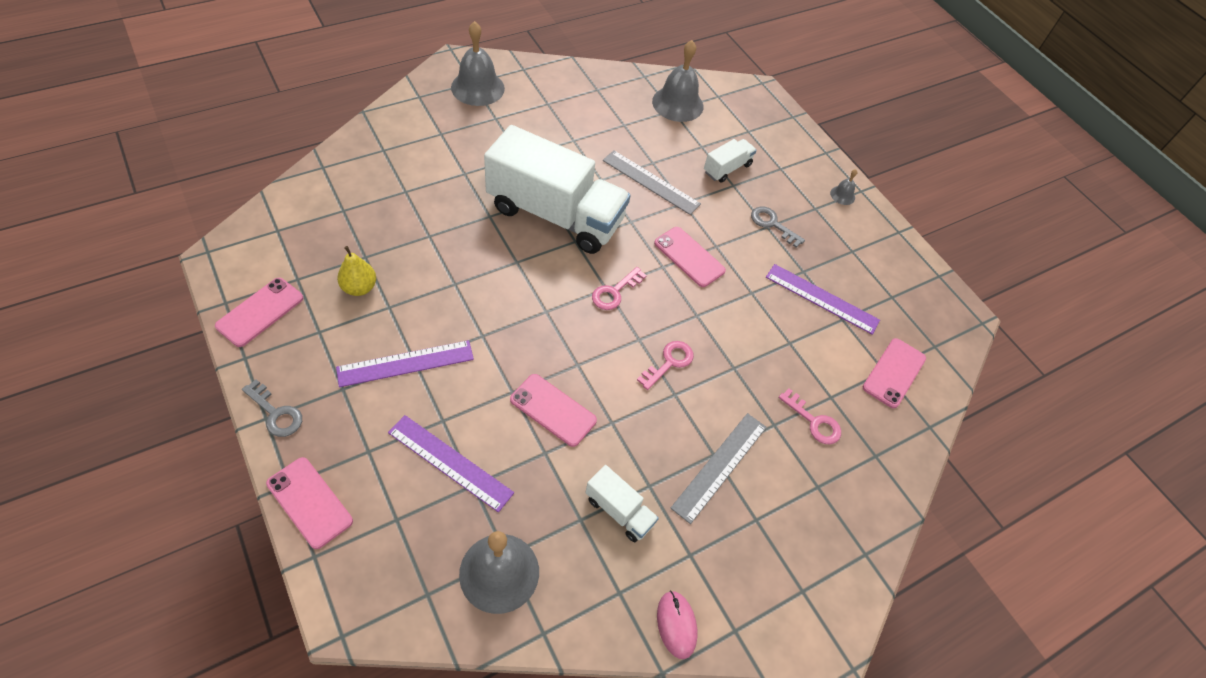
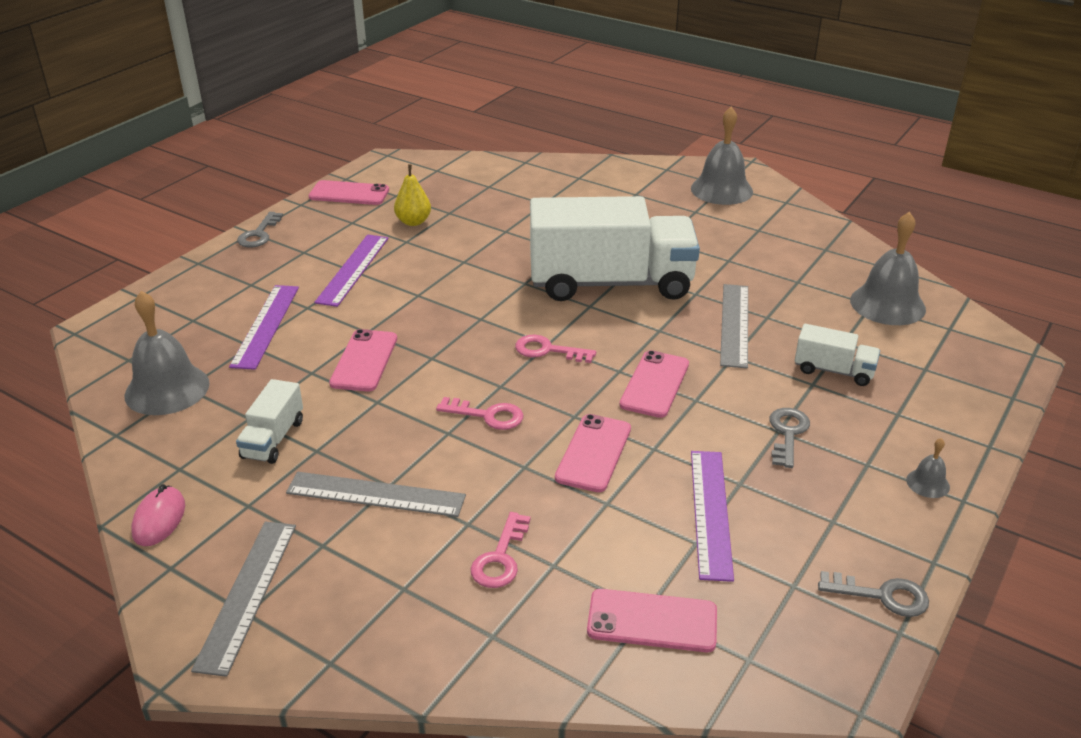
camera: 70 degrees right, 20 degrees down
pink phone [266,457,353,549] -> pink phone moved to [555,414,631,492]
purple ruler [336,340,474,387] -> purple ruler turned 60 degrees clockwise [314,234,389,307]
white truck [484,125,631,254] -> white truck turned 90 degrees counterclockwise [530,196,700,301]
pink mouse [657,590,697,659] -> pink mouse turned 45 degrees counterclockwise [131,484,185,546]
none -> grey ruler [191,522,296,677]
none -> grey key [818,571,929,617]

